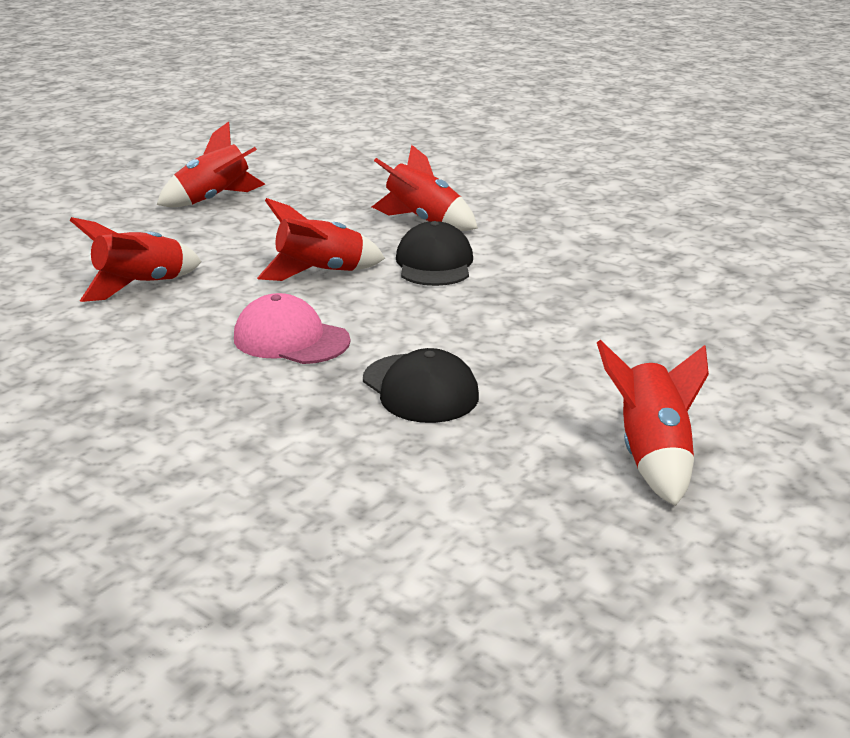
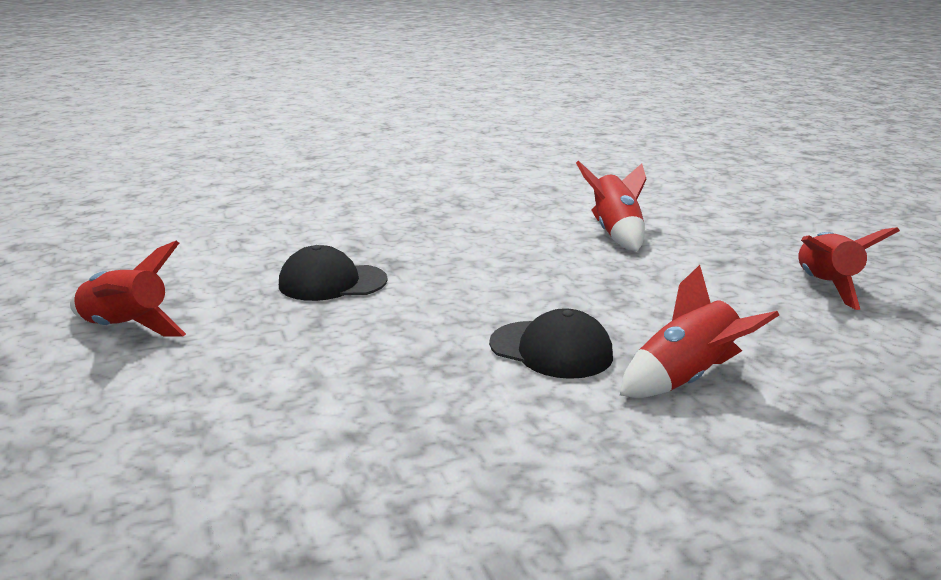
camera: 120 degrees right, 5 degrees down
pink cap [234,293,350,364] -> none
red rocket [257,198,385,281] -> none

